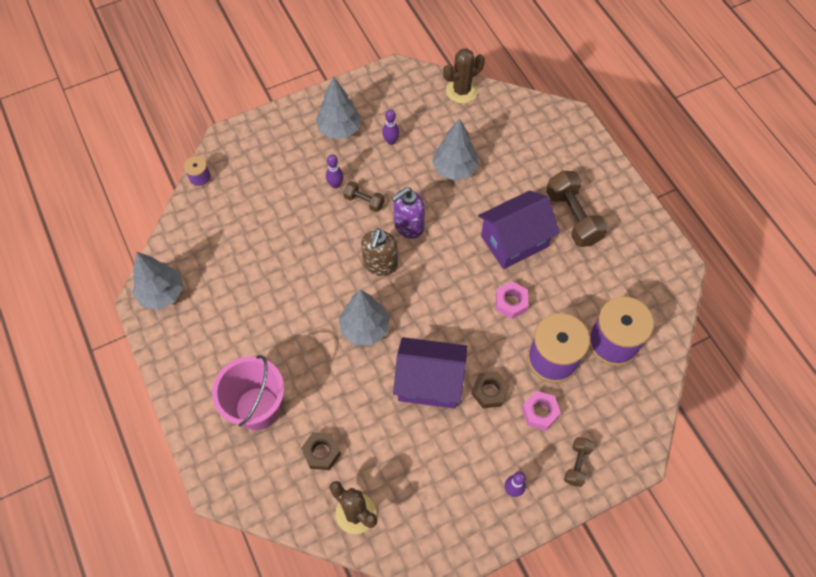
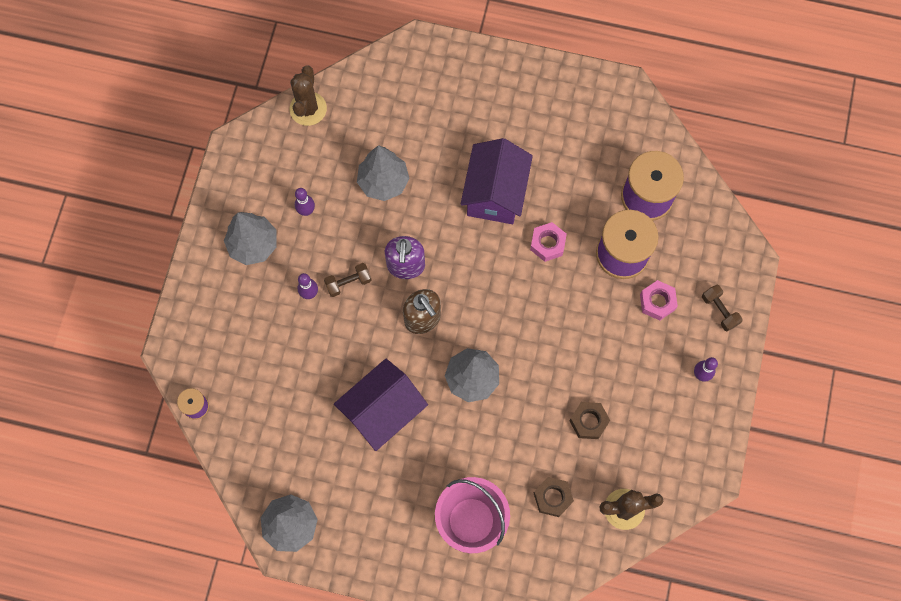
camera: 50 degrees left, 10 degrees up
purple house [393,337,467,409] -> purple house moved to [334,359,428,451]
brown nut [471,371,510,408] -> brown nut moved to [569,402,610,439]
brown dumbbell [546,171,608,247] -> none

